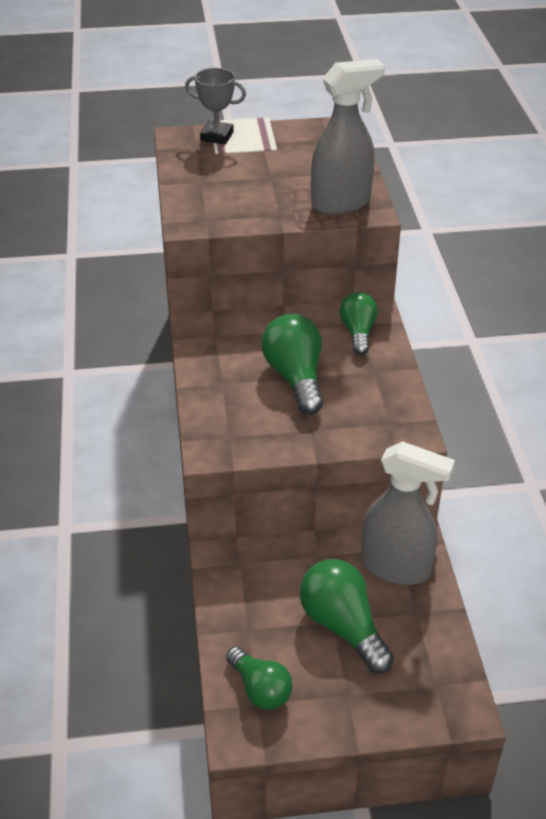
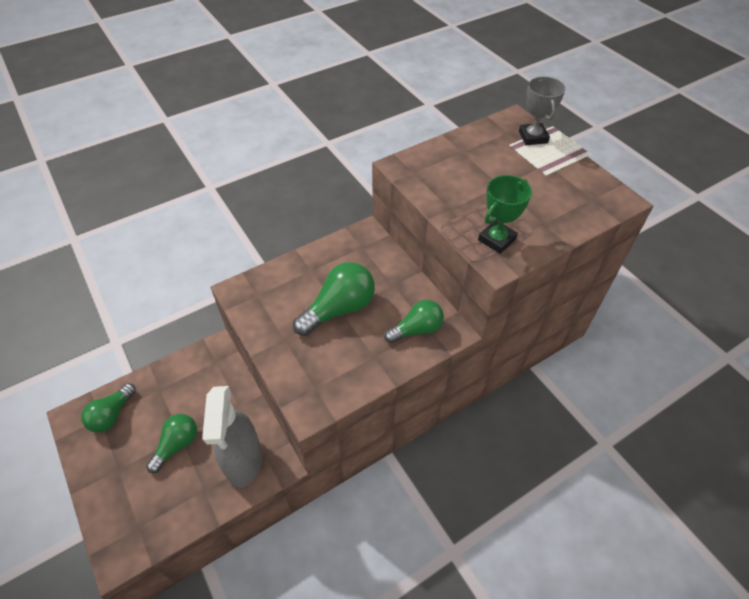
camera: 65 degrees right, 10 degrees up
green light bulb [300,559,394,674] -> green light bulb [146,414,197,473], size x0.66
grey spray bottle [311,59,385,215] -> green trophy [478,175,532,254]

